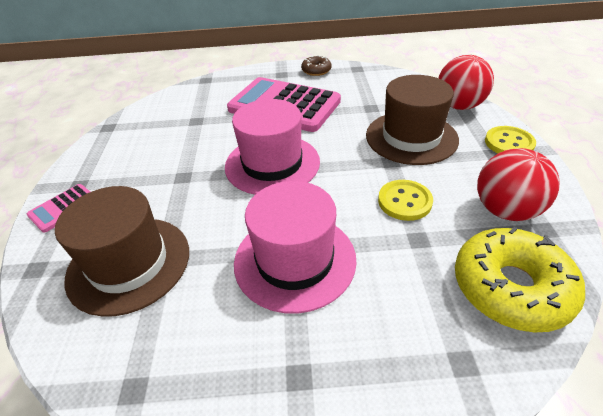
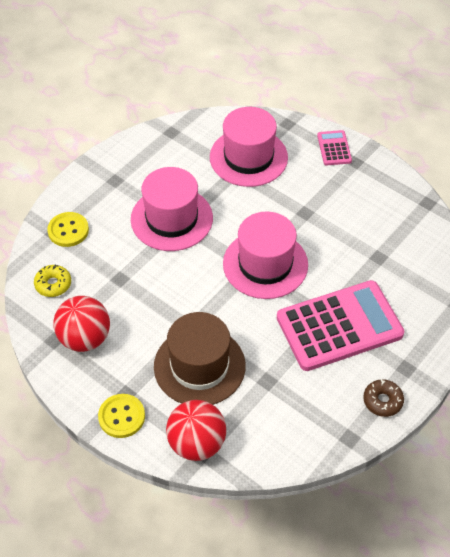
camera: 130 degrees right, 10 degrees up
brown hat [55,186,189,317] -> pink hat [210,107,288,187]
yellow button [378,180,433,221] -> yellow button moved to [47,212,89,247]
yellow donut [455,227,585,333] -> yellow donut [34,265,71,297], size x0.50

